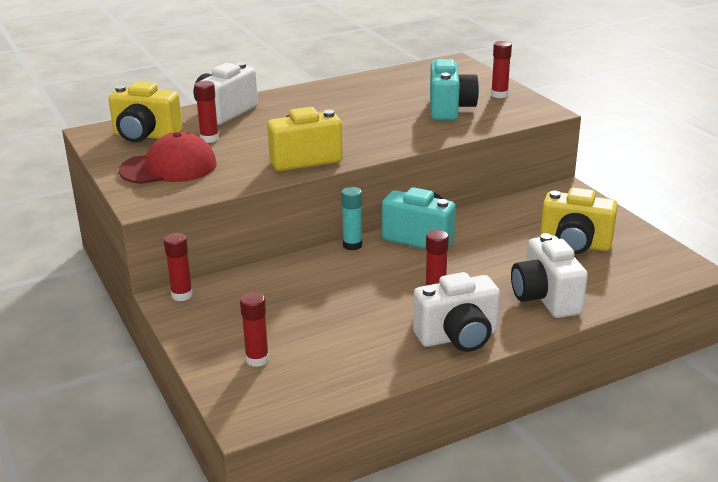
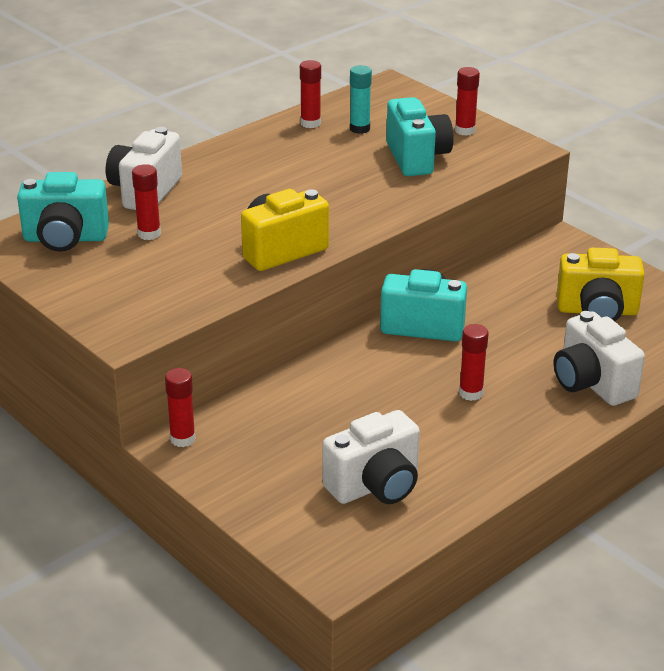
camera: 15 degrees left, 5 degrees up
yellow camera [108,81,182,143] -> turquoise camera [17,172,109,252]
red cap [119,132,217,184] -> none
red glue stick [240,292,269,367] -> red glue stick moved to [300,60,321,128]
turquoise glue stick [341,187,362,250] -> turquoise glue stick moved to [350,65,372,134]
white camera [413,272,500,352] -> white camera moved to [322,410,420,504]

